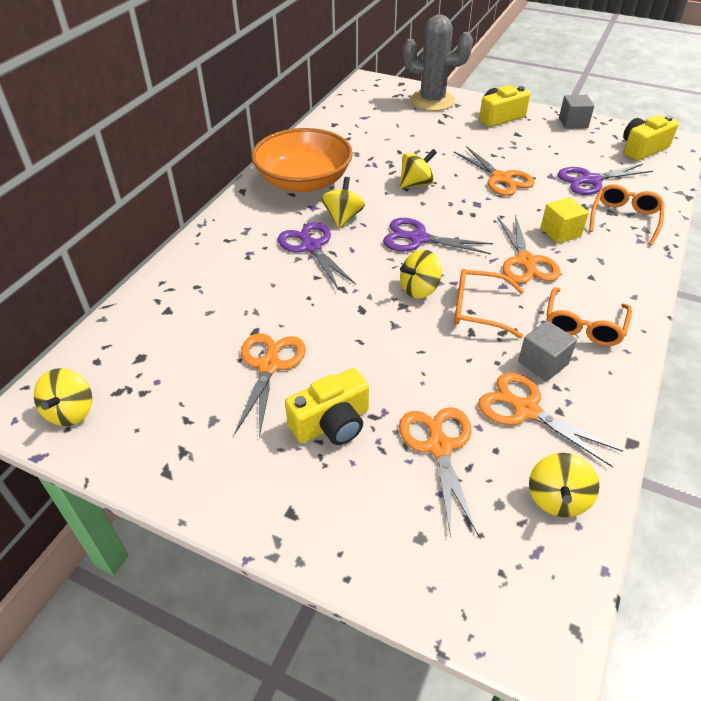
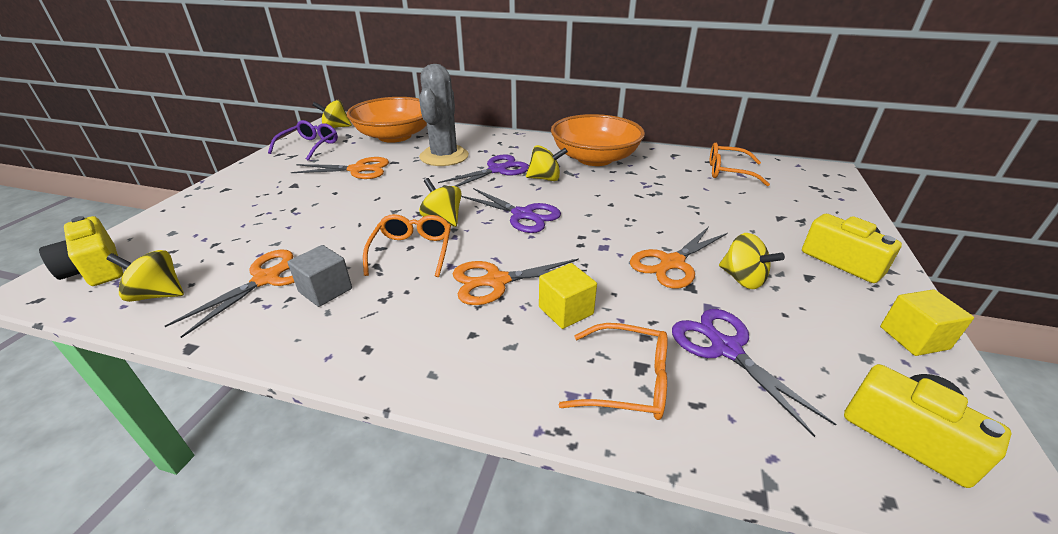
camera: 80 degrees right, 10 degrees down
yellow camera [285,368,369,445] -> yellow camera moved to [39,216,123,286]
purple scissors [383,218,493,254] -> purple scissors turned 120 degrees clockwise [462,188,561,233]
orange scissors [399,407,478,538] -> none
yellow spinning top [400,149,437,188] -> yellow spinning top moved to [719,233,785,289]
grey cactus [403,14,473,111] -> grey cactus moved to [419,64,469,166]
orange glasses [546,287,632,346] -> orange glasses moved to [710,143,770,186]
grey cube [559,95,594,129] -> yellow cube [880,289,974,356]
none -> purple glasses [268,120,338,161]
none -> orange bowl [347,97,427,143]

